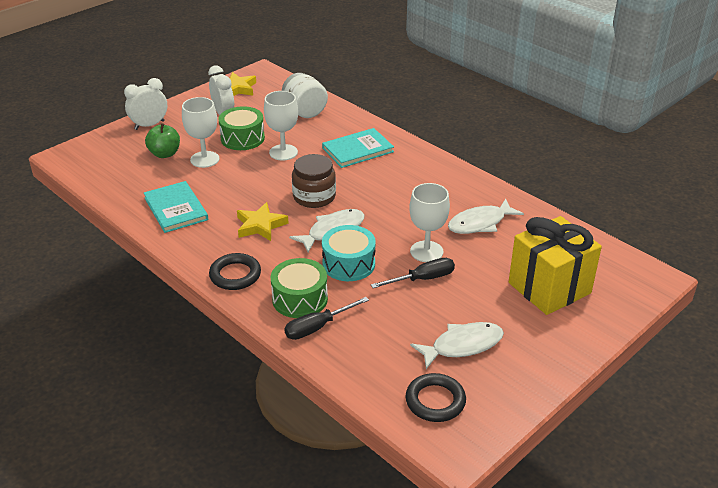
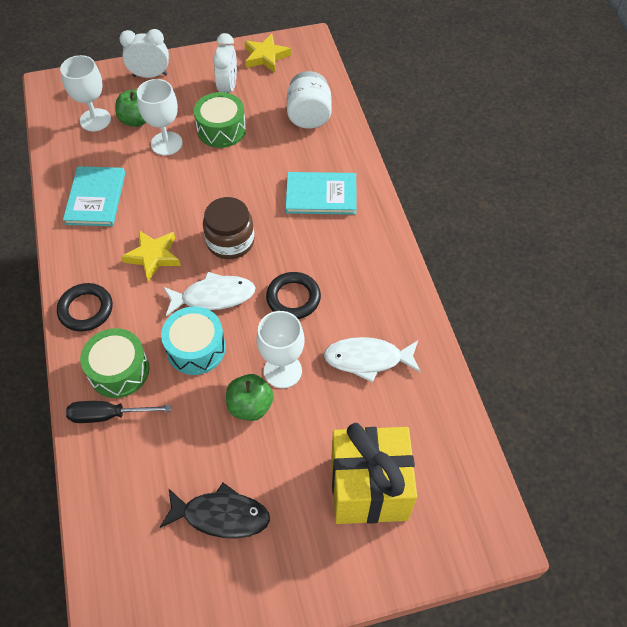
camera: 30 degrees right, 20 degrees up
white goblet [264,91,298,161] -> white goblet moved to [60,55,111,131]
black screwdriver [371,258,455,288] -> green apple [226,374,274,421]
black ring [406,373,466,422] -> black ring moved to [266,272,321,319]
white fish [410,322,504,369] -> black fish [159,483,270,538]

